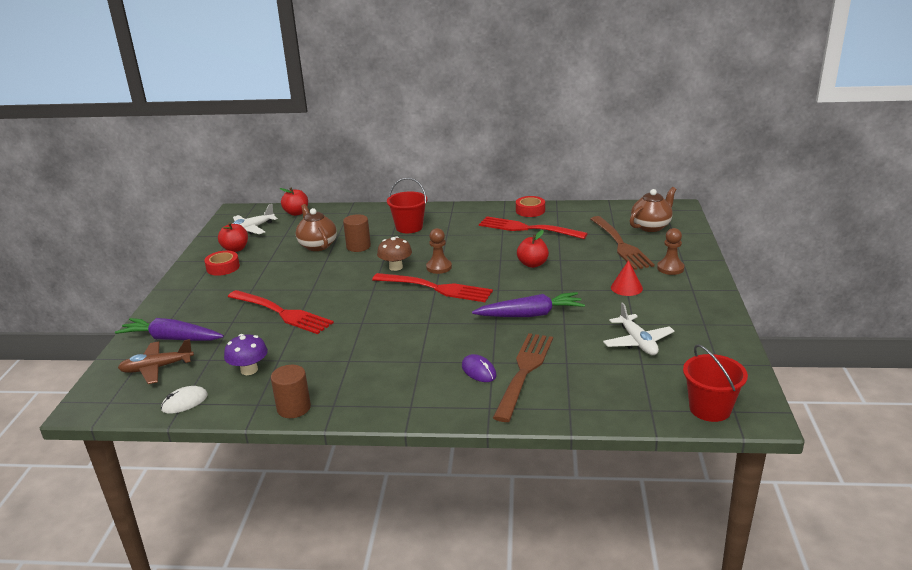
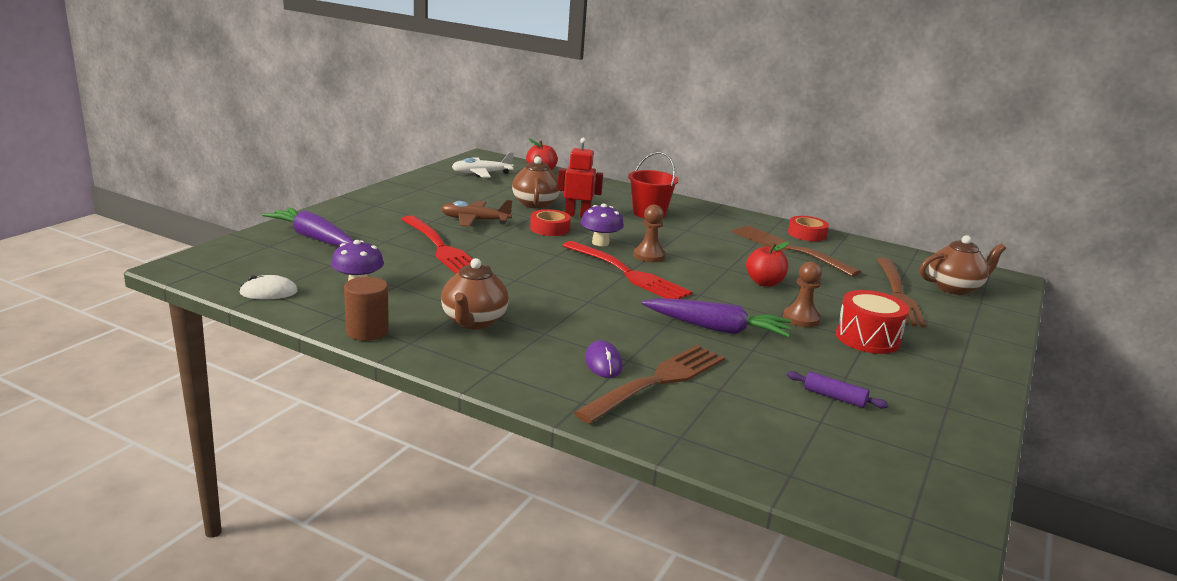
camera: 20 degrees right, 5 degrees down
brown plane [118,339,194,384] -> brown plane moved to [441,200,513,227]
red tape [204,251,240,276] -> red tape moved to [530,209,571,236]
red apple [218,223,248,252] -> none
brown cylinder [343,214,371,252] -> red robot [557,138,603,217]
brown mushroom [377,237,412,271] -> purple mushroom [581,204,624,246]
red fork [479,216,588,239] -> brown fork [732,225,861,277]
white plane [603,302,674,355] -> purple rolling pin [787,371,889,409]
red cone [611,260,643,296] -> red drum [836,290,909,354]
brown pawn [657,228,685,275] -> brown pawn moved to [783,262,822,327]
red bucket [683,344,748,422] -> none
none -> brown teapot [441,258,509,330]

